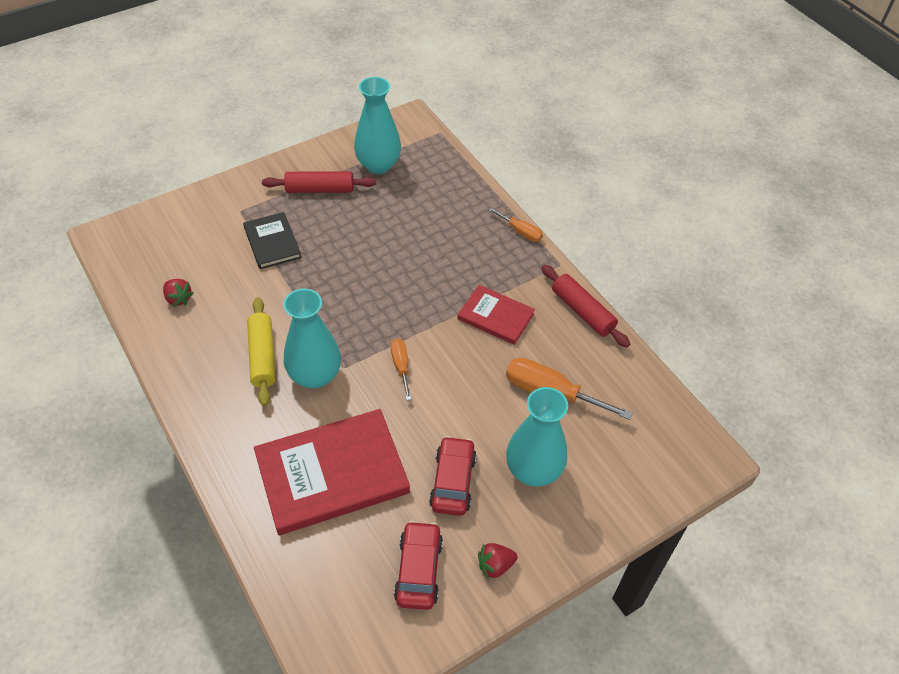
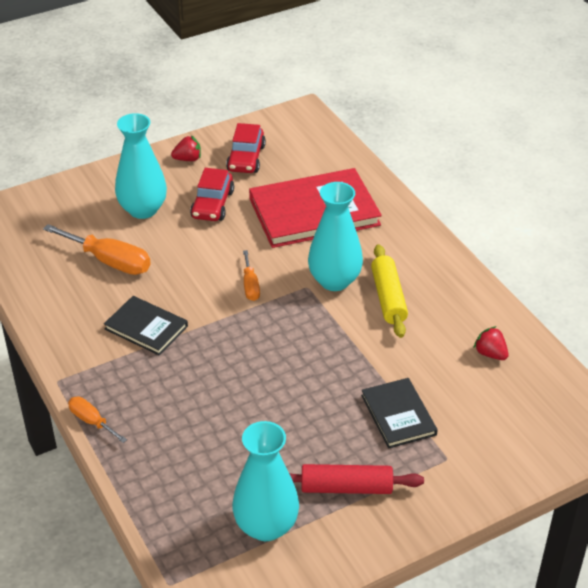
camera: 175 degrees left, 10 degrees down
red book [458,285,535,345] -> black book [104,296,188,356]
red rolling pin [541,265,630,348] -> none

